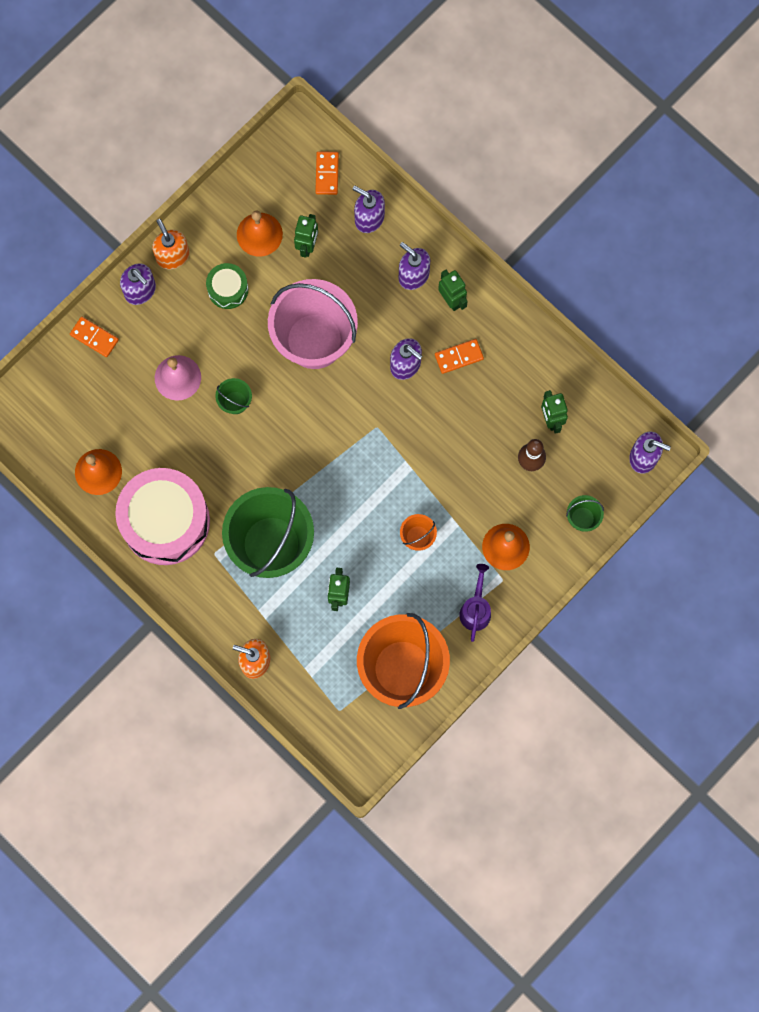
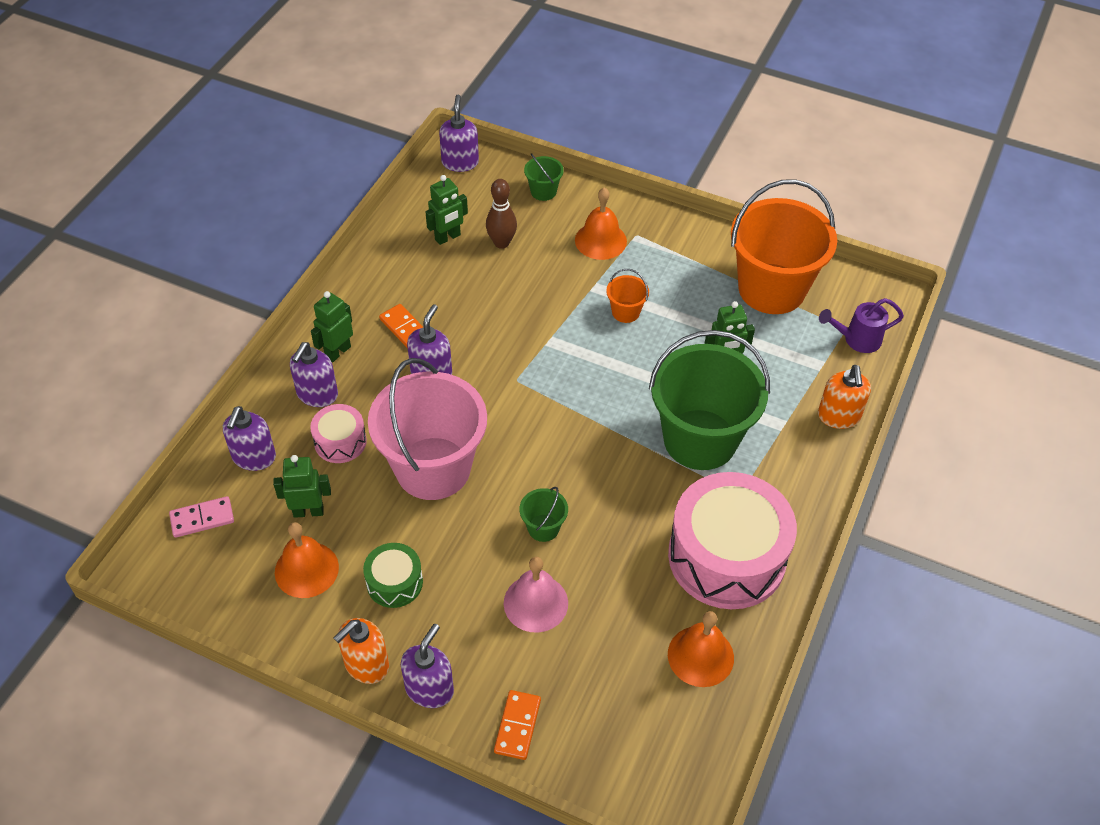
camera: 110 degrees left, 25 degrees down
orange domino [315,151,339,195] -> pink domino [169,496,234,538]
purple watering can [459,564,491,642] -> purple watering can moved to [819,298,904,353]
none -> pink drum [310,404,367,463]

